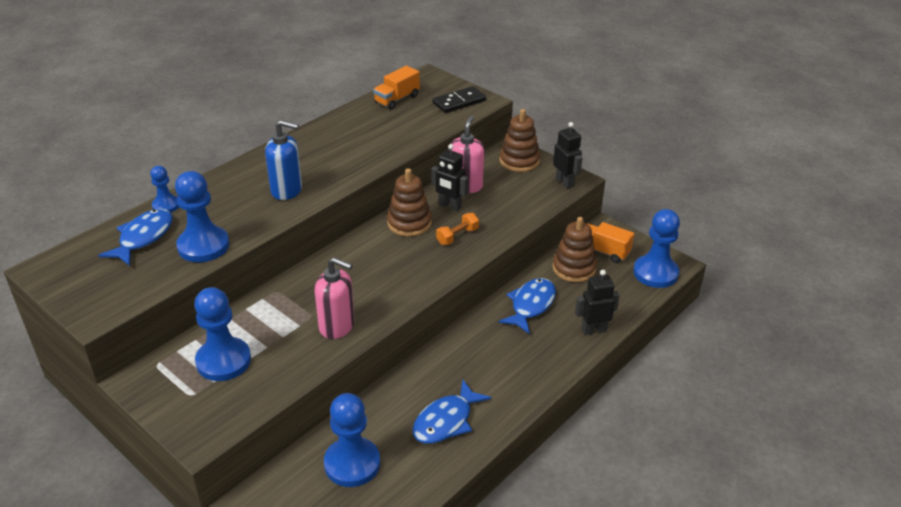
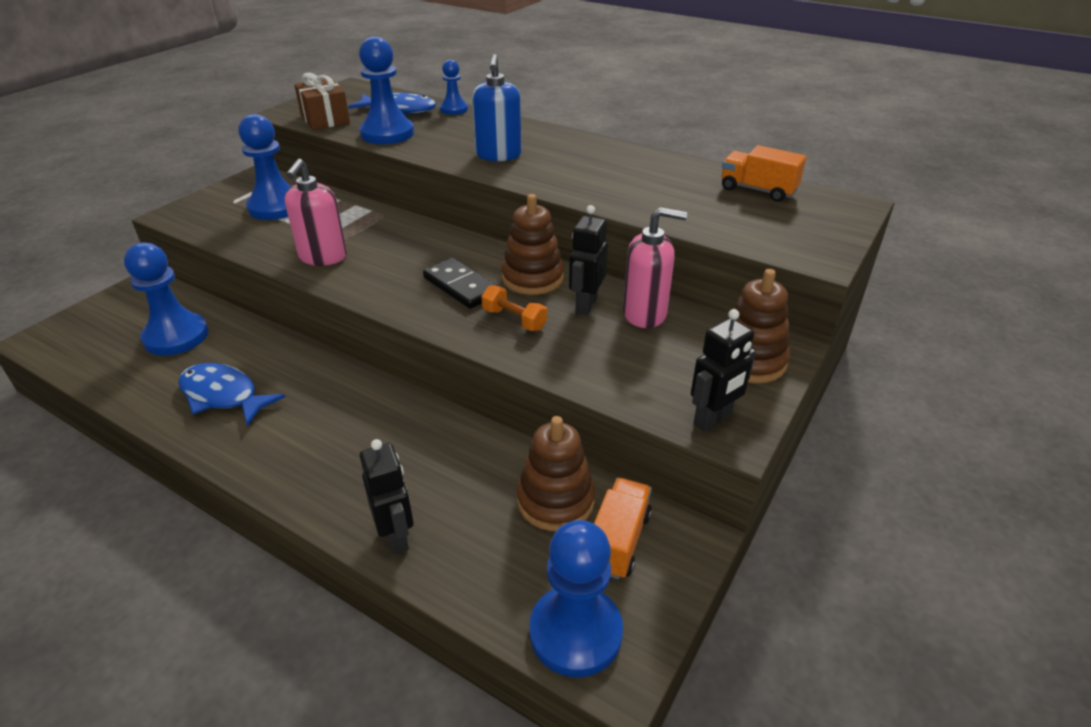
camera: 80 degrees right, 0 degrees up
black domino [432,86,486,113] -> black domino moved to [423,258,497,309]
blue fish [498,278,556,334] -> none
none -> brown gift [294,72,350,130]

